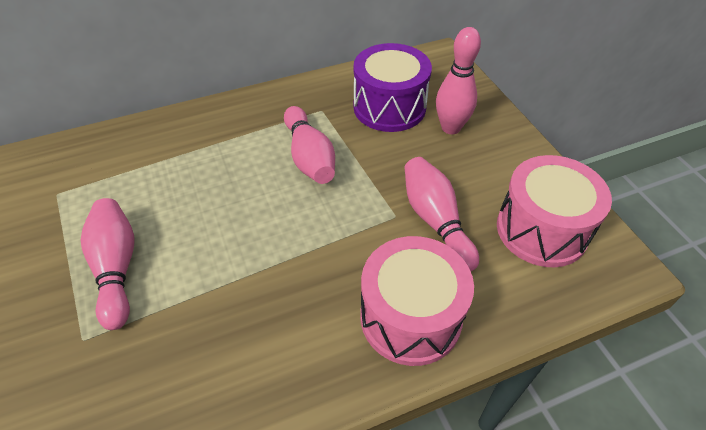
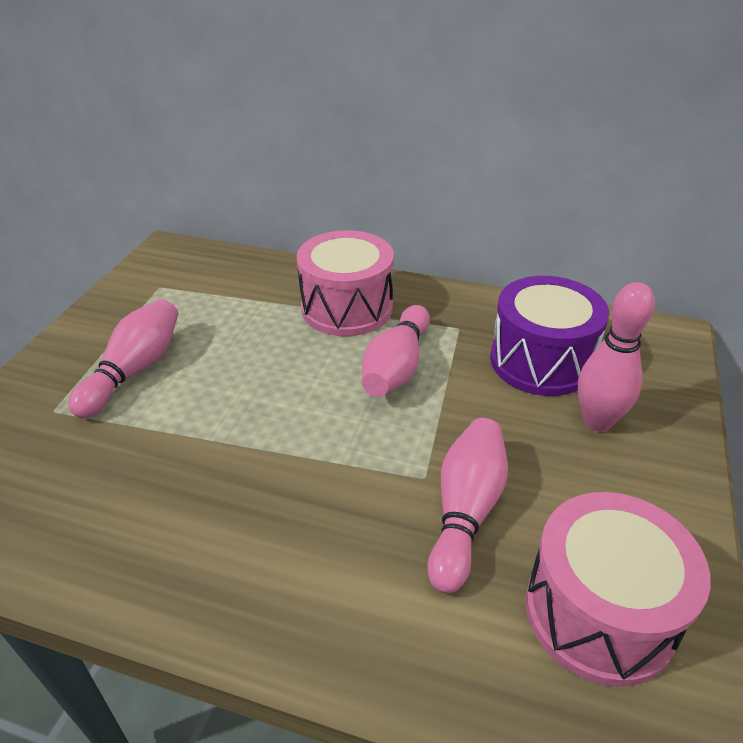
camera: 40 degrees right, 10 degrees down
pink drum [360,236,474,366] -> pink drum moved to [297,230,394,336]

